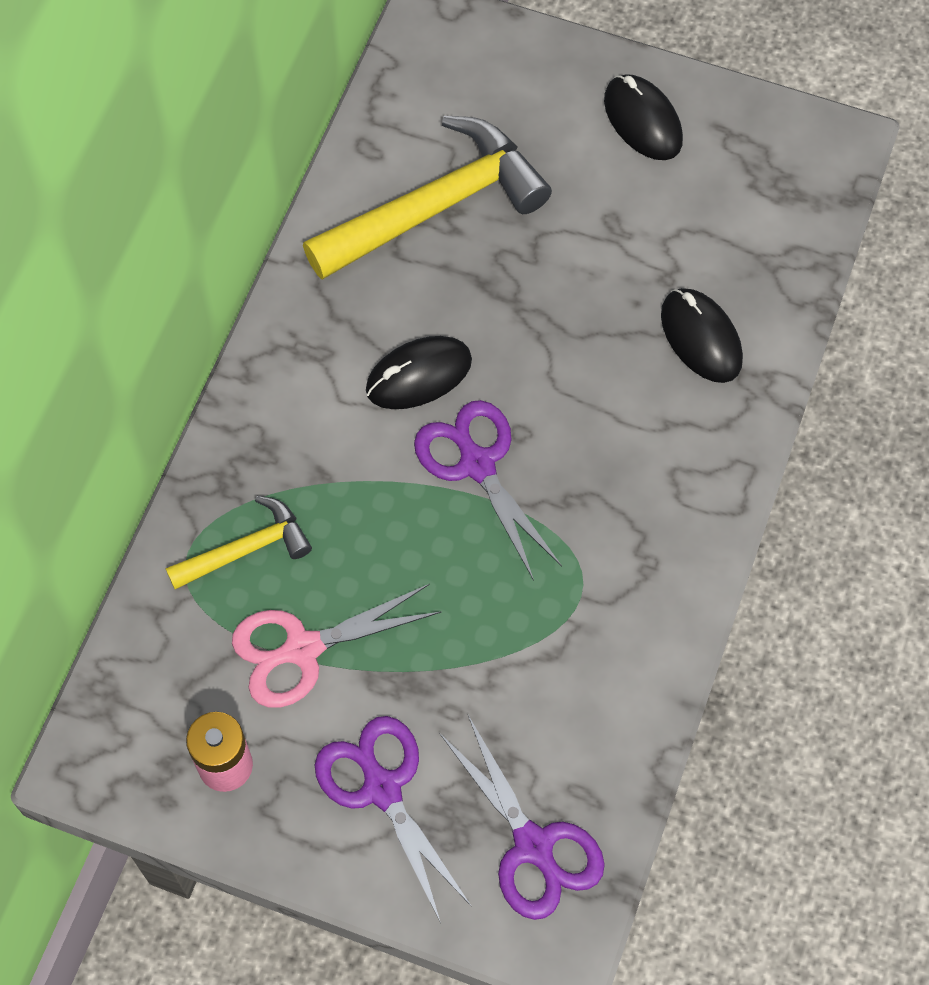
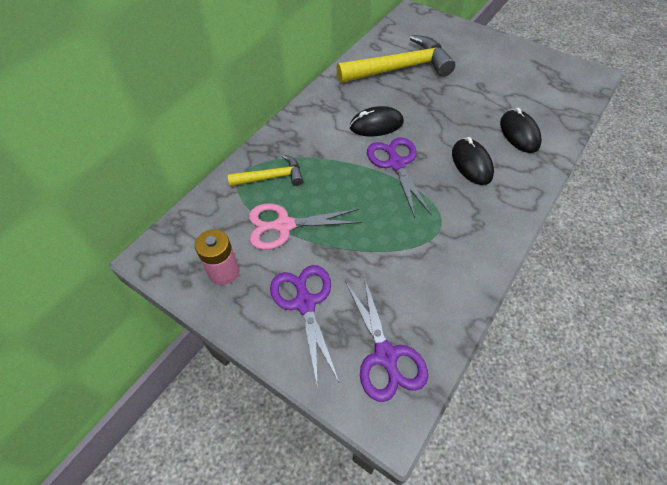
camera: 15 degrees right, 10 degrees down
black mouse [604,74,683,160] -> black mouse moved to [452,137,494,185]

